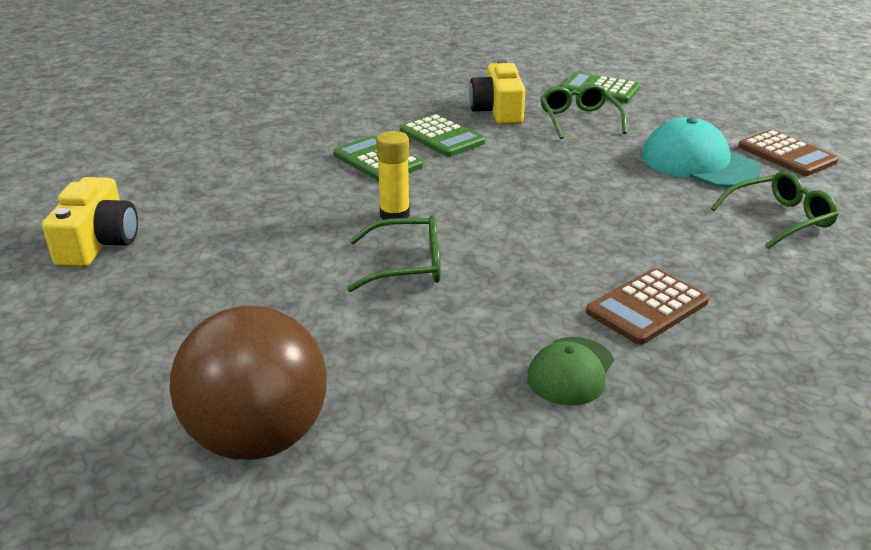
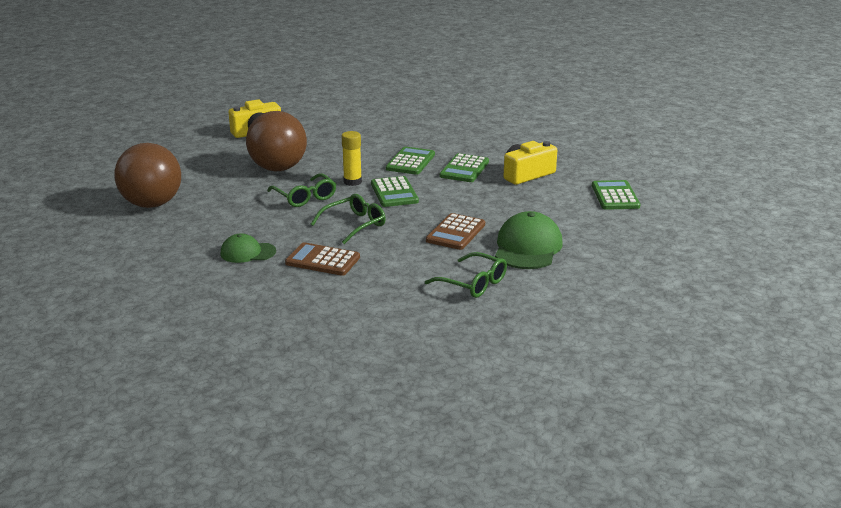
camera: 60 degrees right, 5 degrees down
green glasses [540,84,627,139] -> green glasses moved to [311,194,386,244]
turquoise cap [642,117,761,188] -> green cap [495,211,563,269]
brown calculator [738,130,838,176] -> brown calculator moved to [426,213,485,250]
none -> brown ball [246,111,307,171]
none -> green calculator [371,176,419,207]

